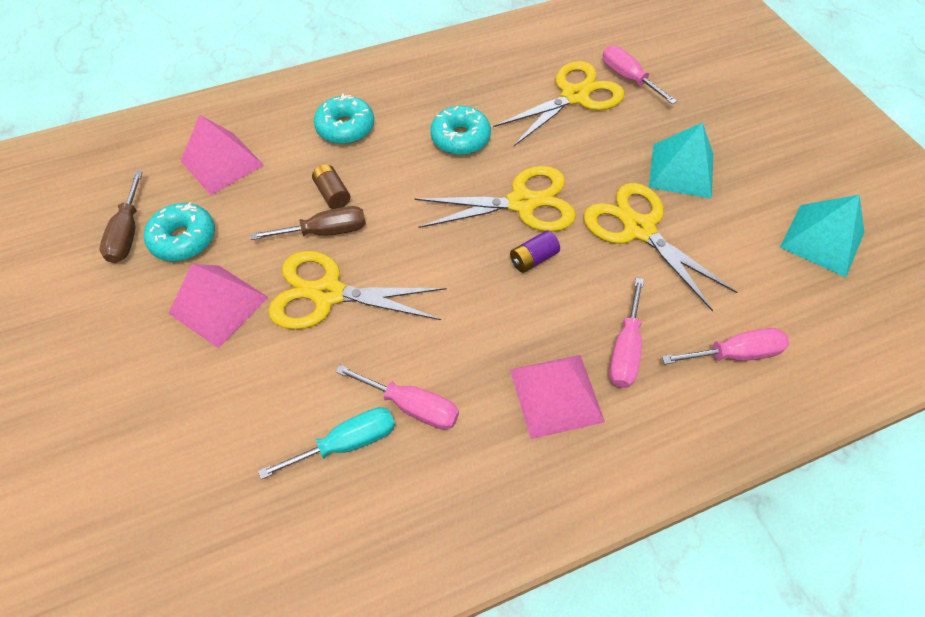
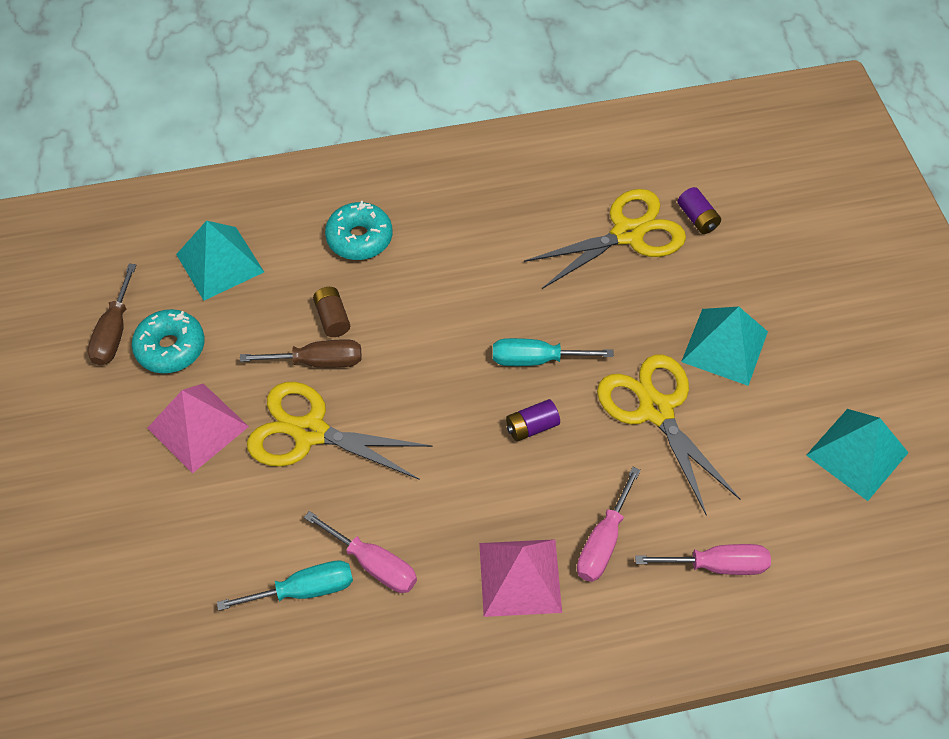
camera: 10 degrees right, 0 degrees up
pink pyramid [181,115,264,195] -> turquoise pyramid [176,220,264,301]
yellow scissors [415,166,576,232] -> turquoise screwdriver [493,338,614,366]
turquoise donut [430,106,491,155] -> none
pink screwdriver [603,46,677,104] -> purple battery [677,187,721,234]

